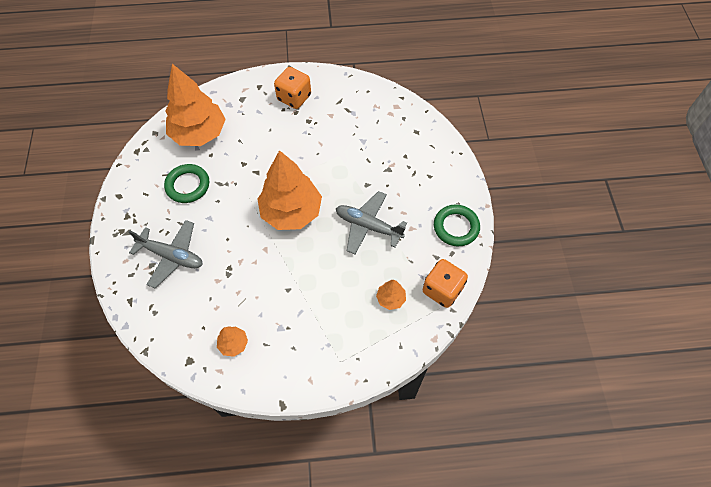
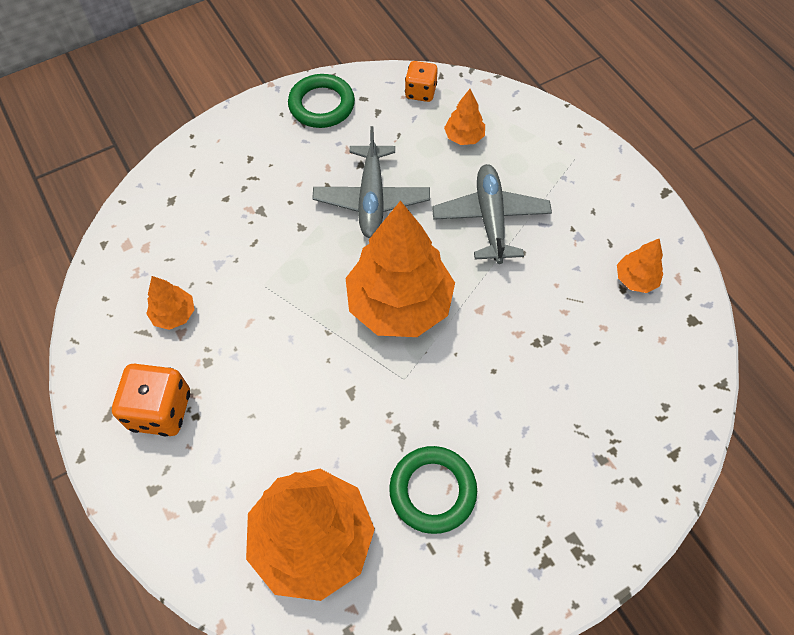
camera: 115 degrees left, 0 degrees up
grey plane [129,220,203,288] -> grey plane moved to [432,164,552,264]
orange dice [423,259,468,308] -> orange dice [405,61,438,102], size x0.64
none -> orange tree [146,276,194,330]

